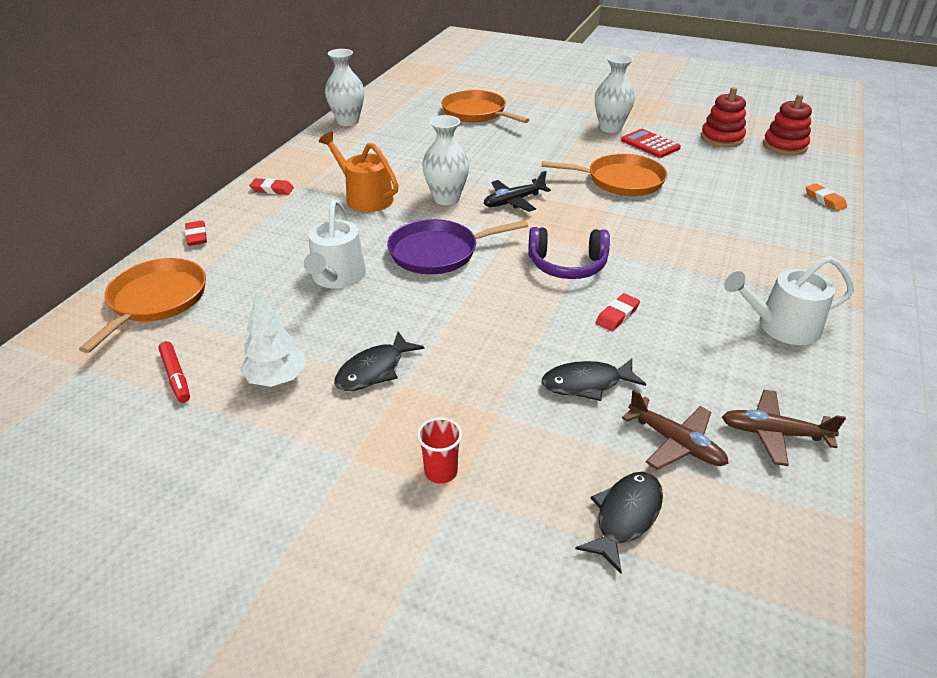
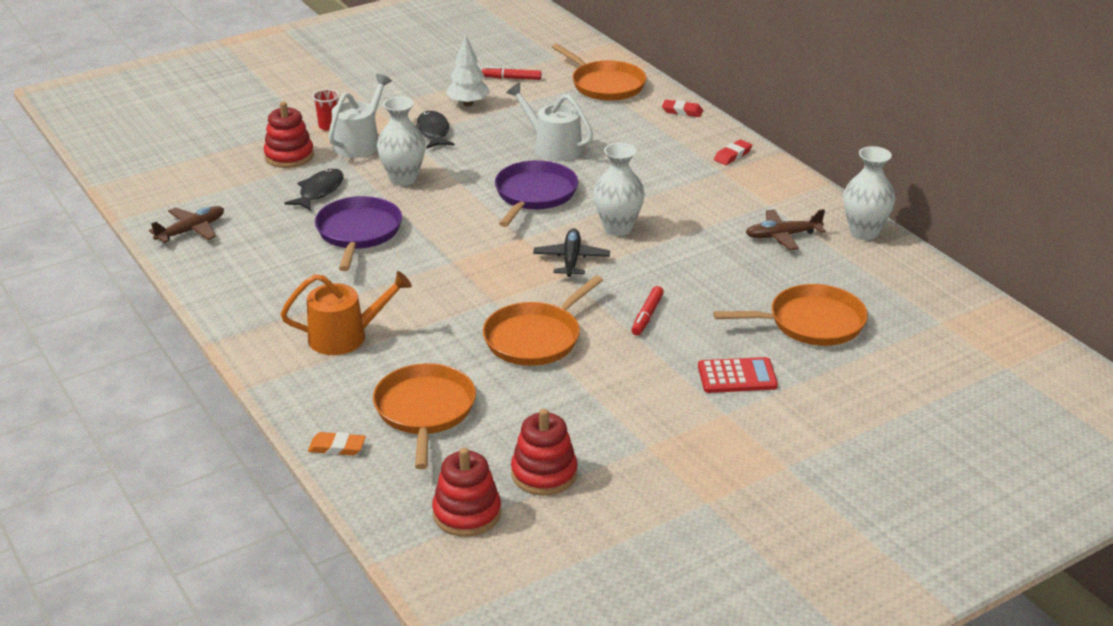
camera: 125 degrees right, 5 degrees down
orange watering can [319,132,399,212] -> orange watering can moved to [281,271,412,355]
purple headphones [528,227,610,279] -> none
black fish [575,472,663,574] -> none
white vase [595,54,635,133] -> white vase moved to [377,97,426,186]
red eraser [596,293,640,331] -> purple pan [315,196,402,271]
red calculator [621,129,681,158] -> red calculator moved to [698,357,778,393]
brown plane [622,389,729,469] -> brown plane moved to [745,209,825,250]
white watering can [724,256,854,345] -> white watering can moved to [328,74,392,158]
none -> red stacking toy [264,101,314,168]
none -> orange pan [373,363,476,469]
none -> red marker [632,286,664,335]

